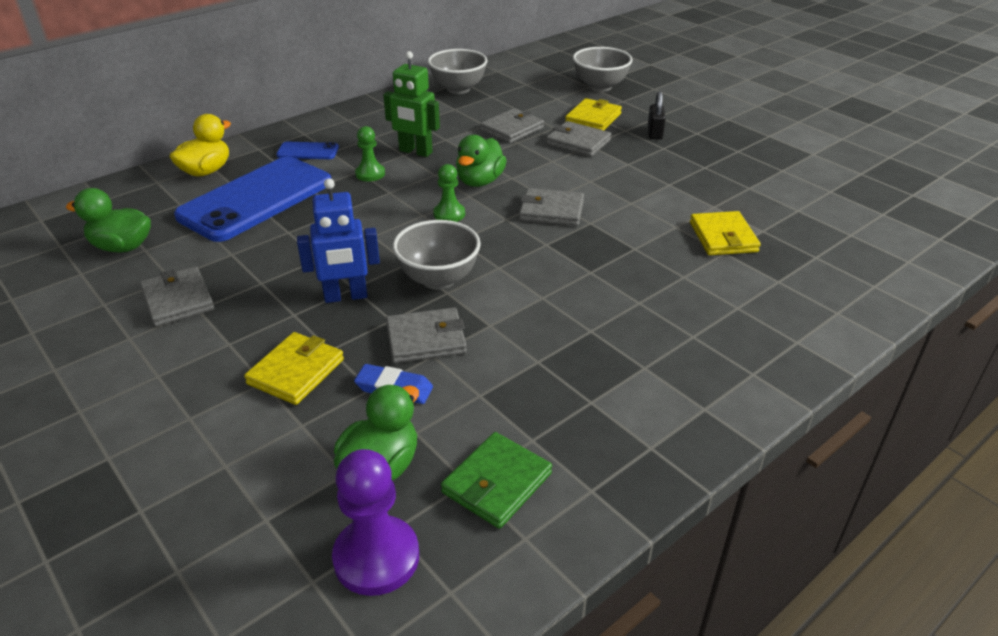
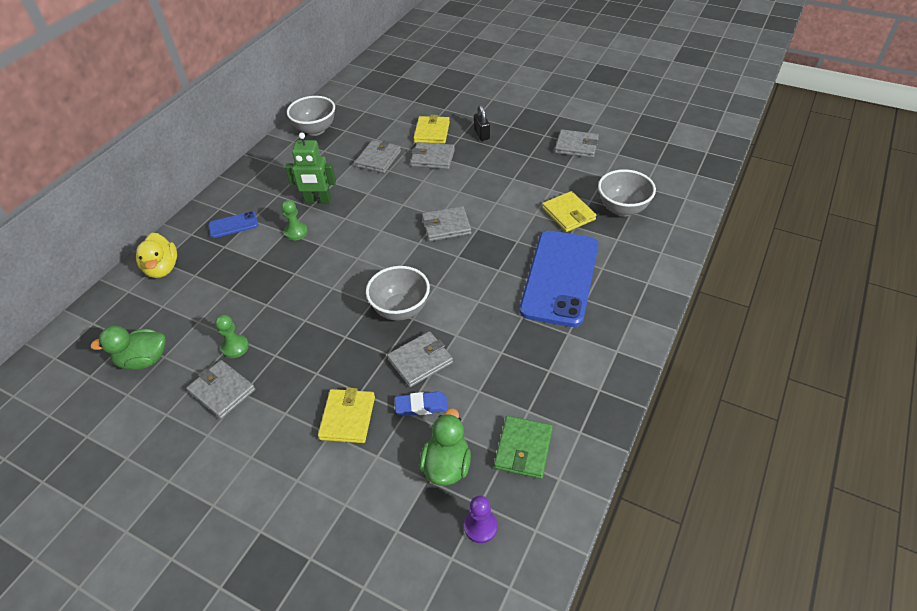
camera: 20 degrees left, 10 degrees up
yellow duck [170,114,231,177] -> yellow duck turned 150 degrees clockwise [136,233,177,278]
blue phone [174,157,332,242] -> blue phone moved to [520,231,599,327]
blue robot [297,178,380,303] -> none
purple pawn [332,449,419,596] -> purple pawn [464,496,497,543], size x0.60
green pawn [433,164,465,222] -> green pawn moved to [215,315,249,358]
green duck [456,135,507,187] -> none
grey bowl [573,47,633,92] -> grey bowl moved to [598,169,656,217]
none -> grey wallet [555,129,599,158]

